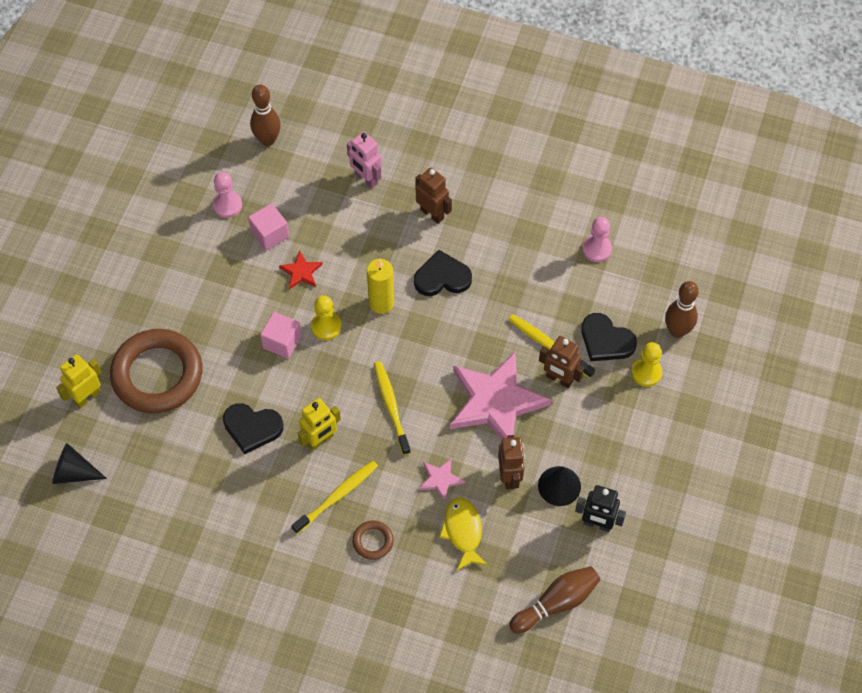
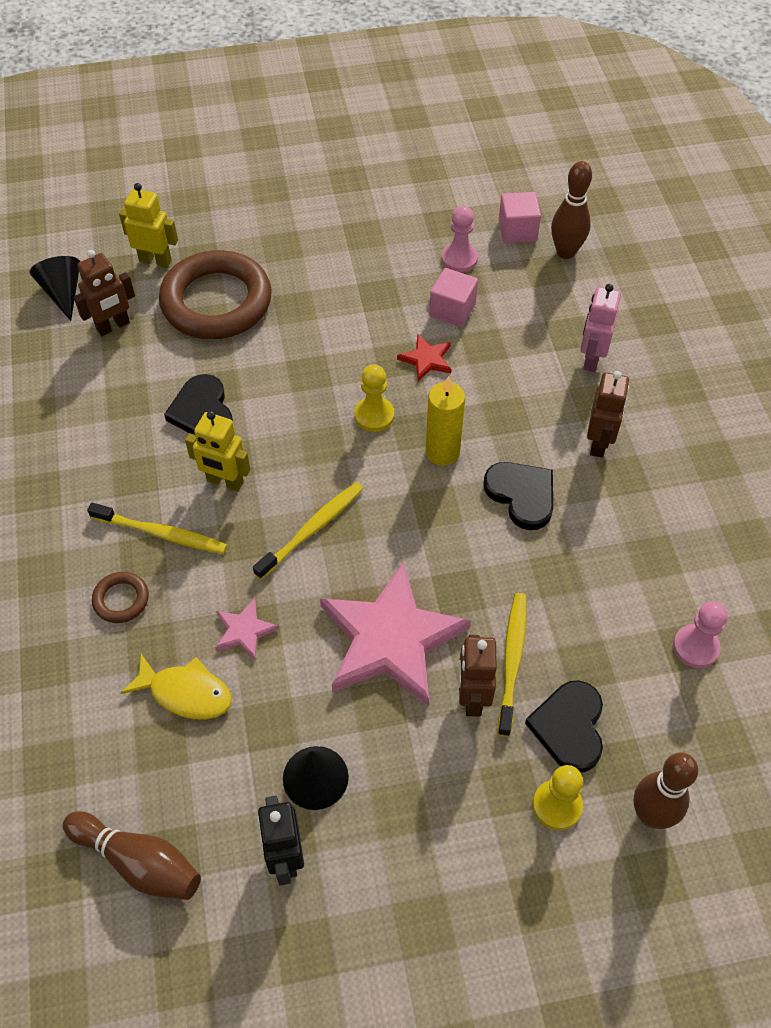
camera: 60 degrees right, 5 degrees down
pink cube [260,312,302,359] -> pink cube moved to [499,192,541,243]
yellow fish [439,497,488,571] -> yellow fish turned 60 degrees clockwise [121,654,232,720]
brown robot [498,435,525,489] -> brown robot moved to [74,250,135,336]

